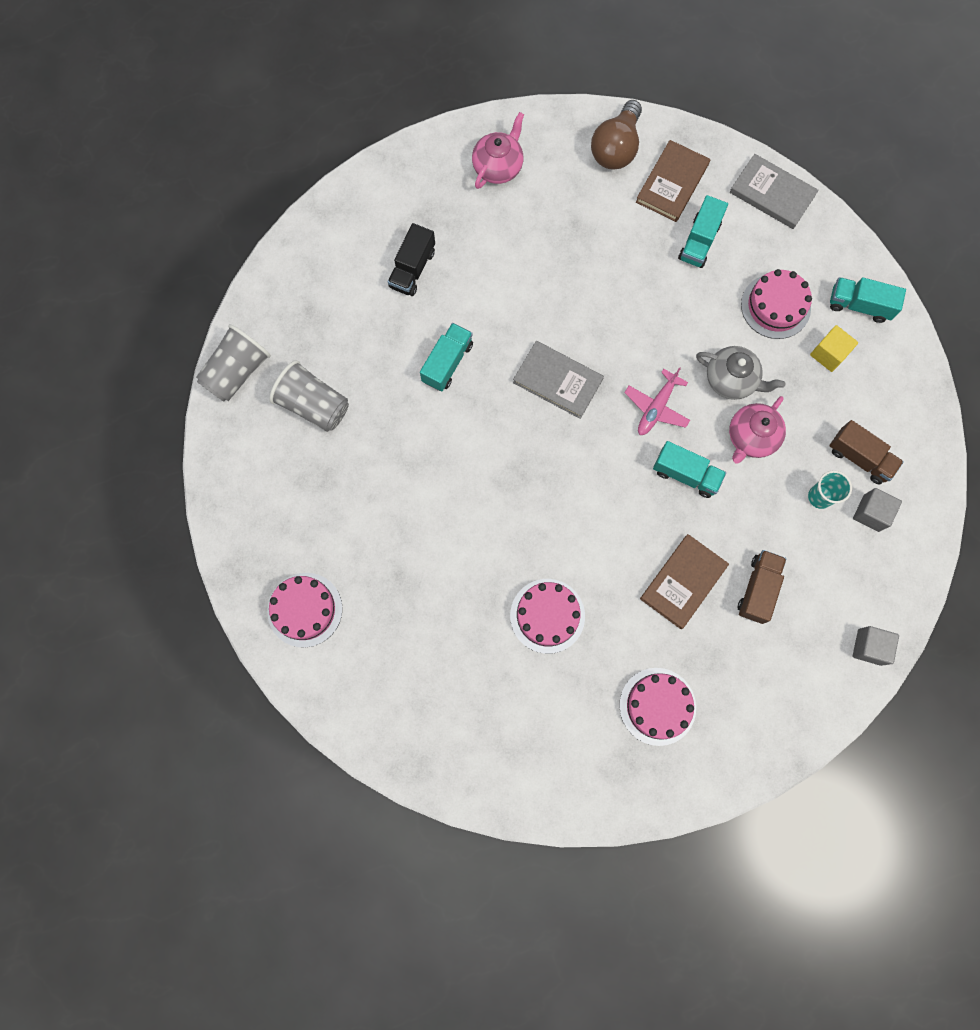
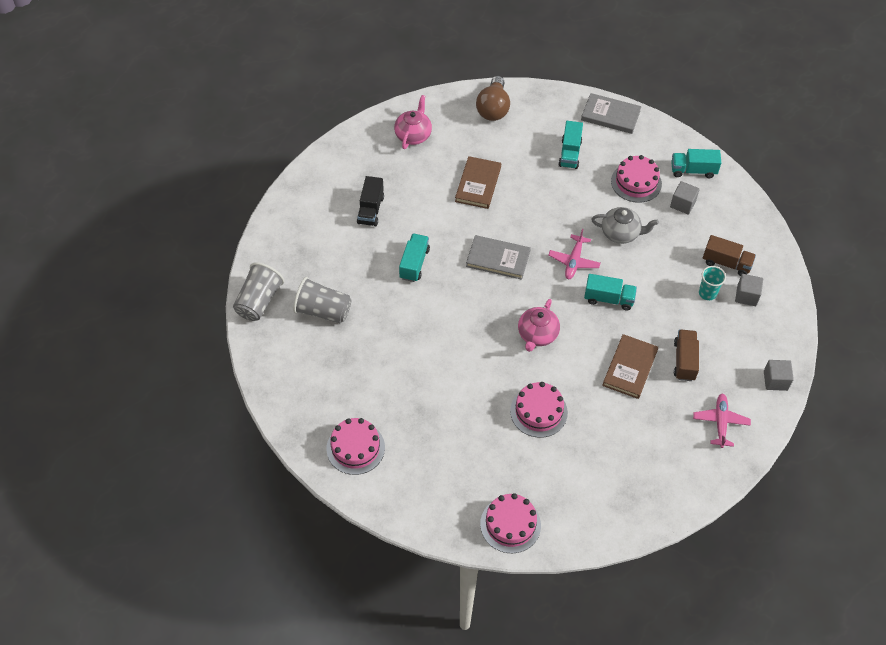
camera: 15 degrees left, 20 degrees down
pink cake [619,668,696,746] -> pink cake moved to [480,493,541,553]
brown book [636,140,710,222] -> brown book moved to [455,156,501,209]
pink teapot [729,396,786,464] -> pink teapot moved to [518,299,560,352]
yellow cube [810,325,858,372] -> grey cube [670,181,700,215]
none -> pink plane [693,394,751,448]

